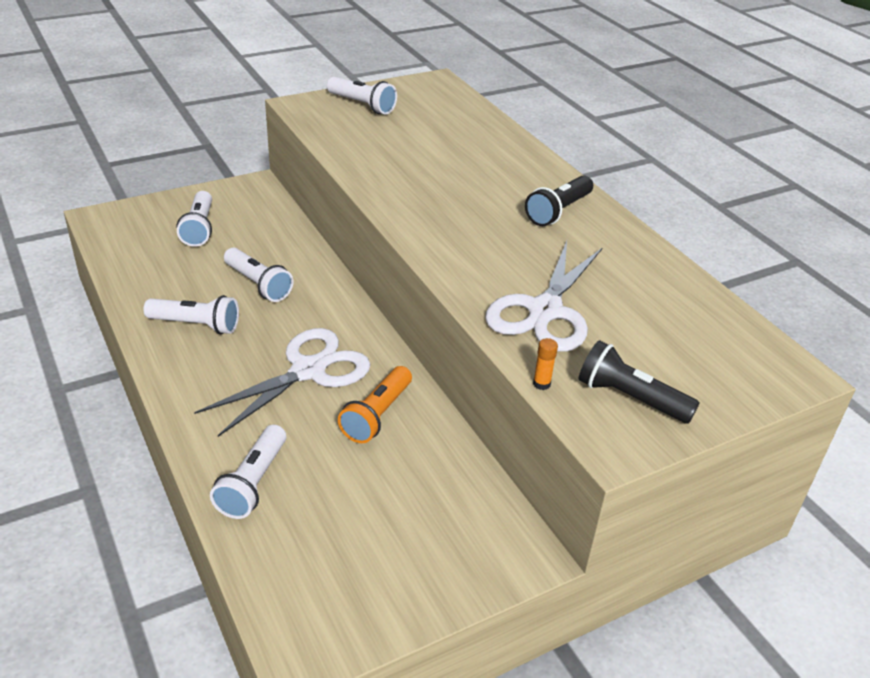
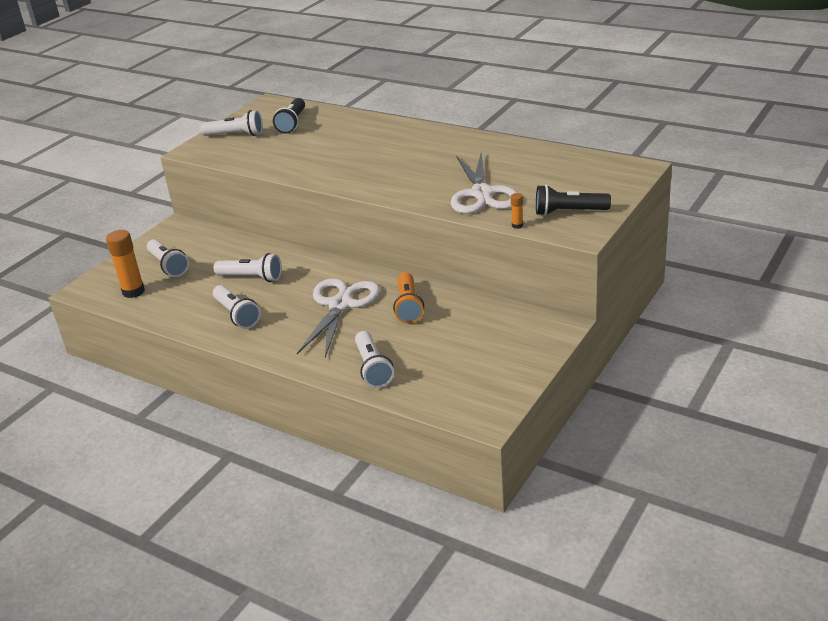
camera: 25 degrees left, 5 degrees down
white flashlight [143,295,239,334] -> white flashlight turned 75 degrees clockwise [213,285,261,329]
black flashlight [525,175,593,226] -> black flashlight moved to [273,98,305,134]
none -> orange glue stick [106,230,145,298]

